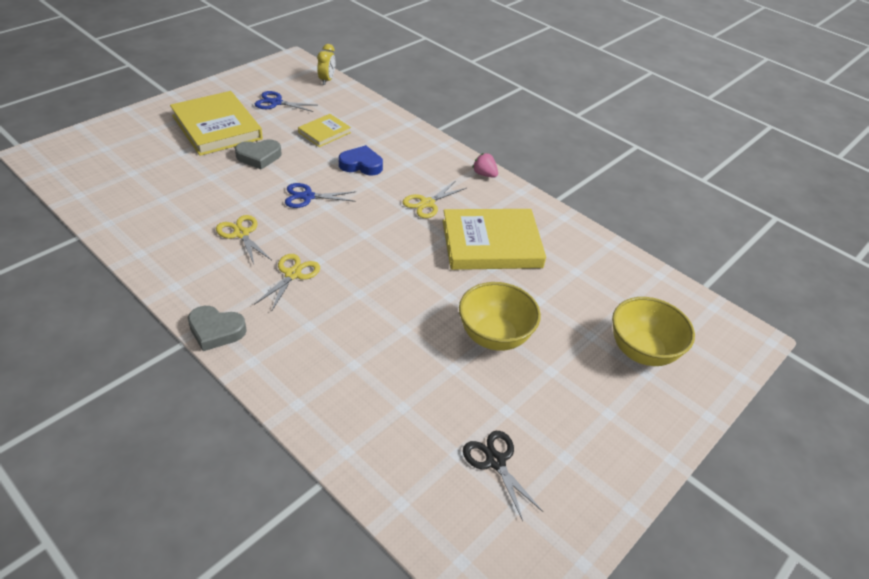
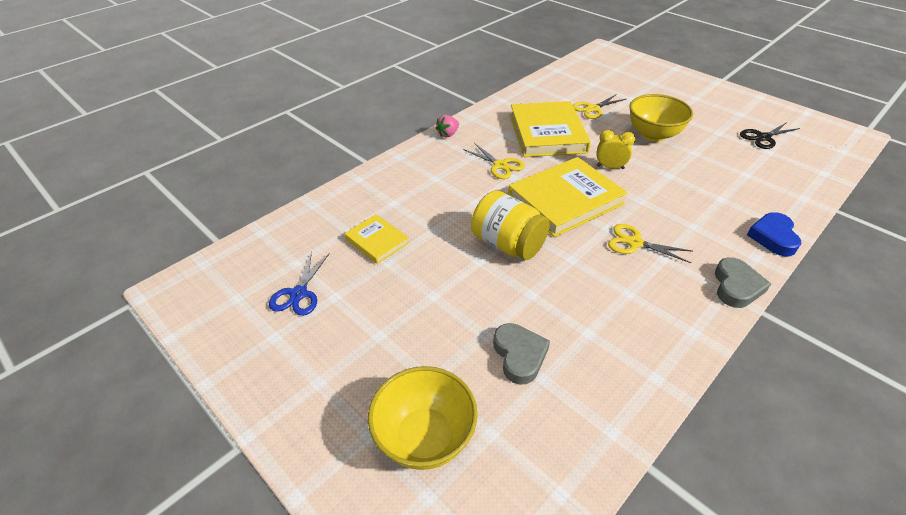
camera: 85 degrees left, 0 degrees up
yellow book [170,91,263,156] -> yellow book moved to [508,157,628,237]
yellow scissors [216,215,271,264] -> yellow scissors moved to [573,94,626,119]
grey heart [235,139,281,170] -> grey heart moved to [493,323,550,385]
blue scissors [285,183,356,208] -> yellow jar [471,190,550,260]
yellow clock [317,44,335,85] -> yellow clock moved to [597,130,635,169]
blue heart [338,145,383,175] -> blue heart moved to [747,212,801,256]
yellow bowl [612,297,695,366] -> yellow bowl moved to [368,366,478,470]

